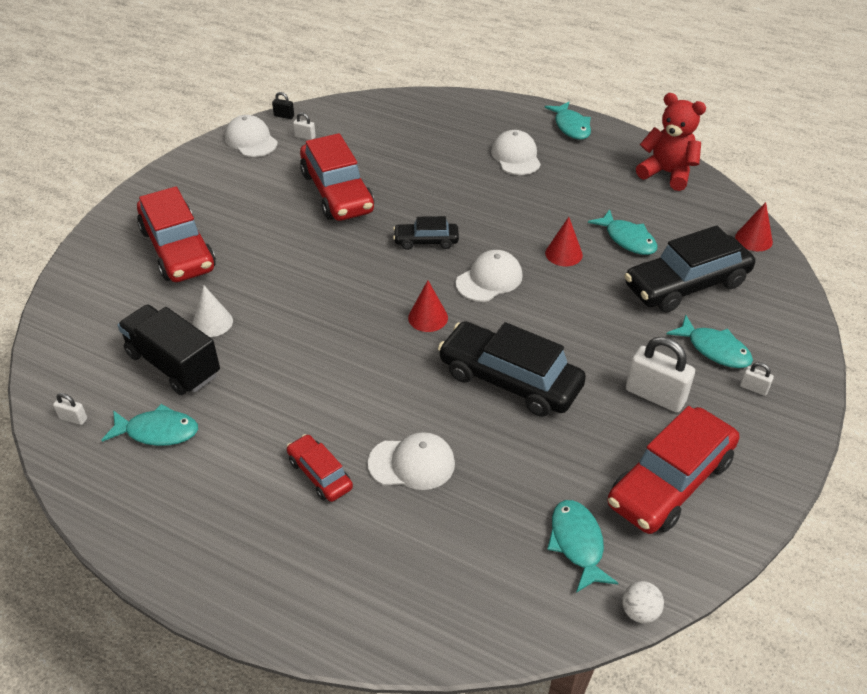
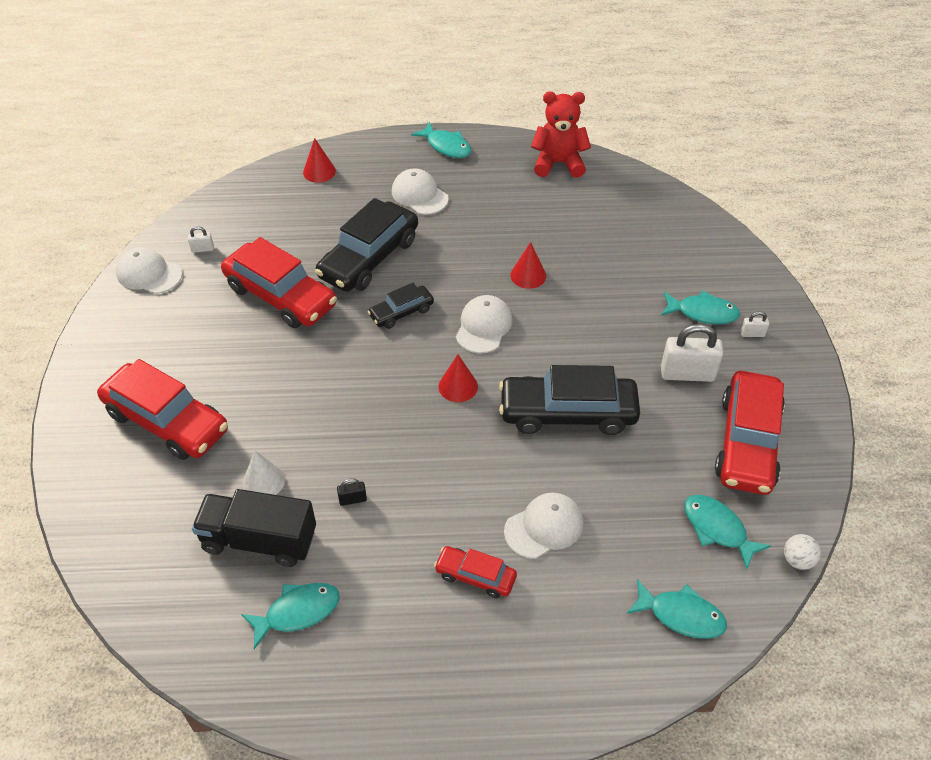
camera: 30 degrees left, 5 degrees up
white padlock [53,393,87,425] -> none
black padlock [272,92,294,119] -> black padlock moved to [337,478,367,506]
turquoise fish [588,209,657,255] -> turquoise fish moved to [626,579,727,639]
black car [624,225,755,313] -> black car moved to [315,198,418,292]
red cone [735,202,773,251] -> red cone moved to [303,138,336,183]

